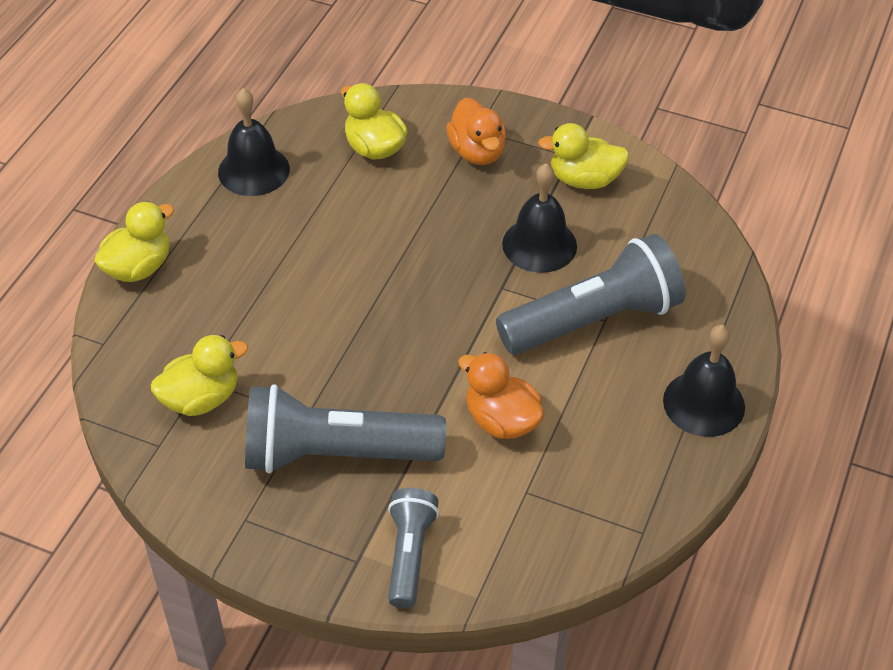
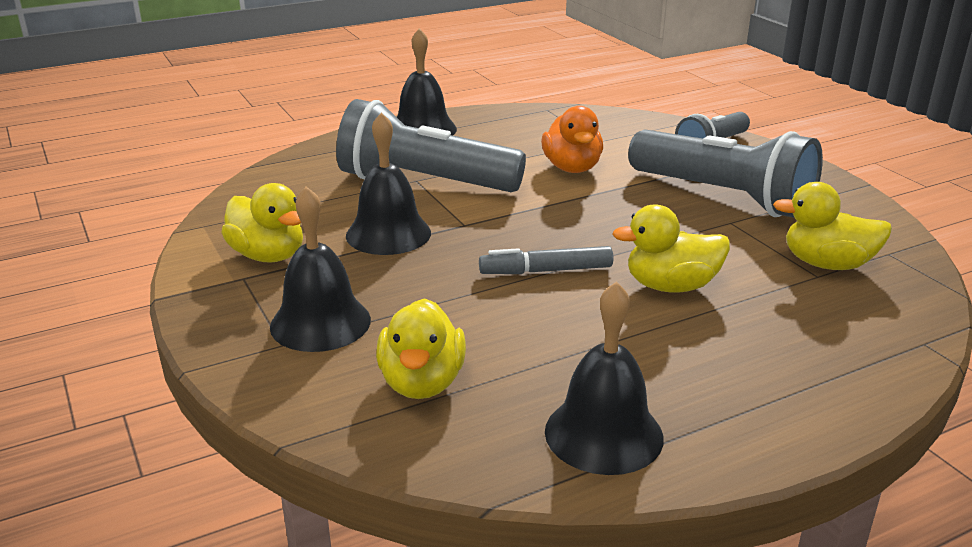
camera: 140 degrees left, 20 degrees down
yellow duck [94,202,174,282] -> yellow duck moved to [612,204,730,293]
orange duck [446,98,506,165] -> black bell [270,186,371,352]
none -> grey marker [479,246,613,274]

